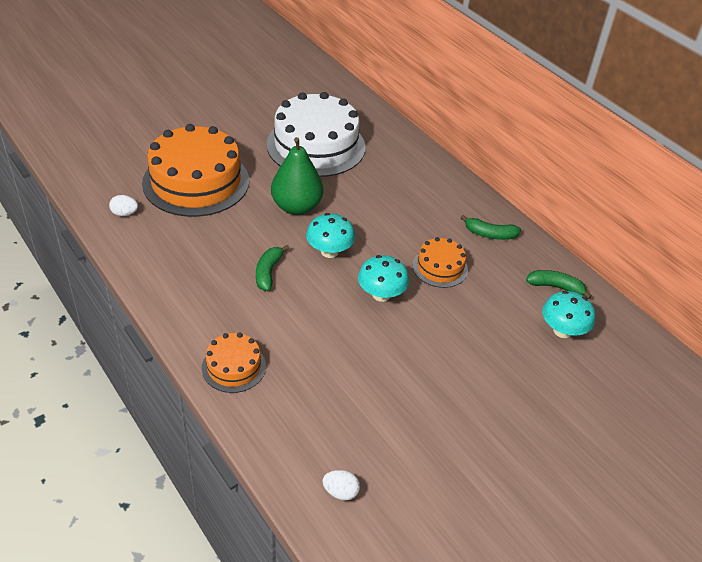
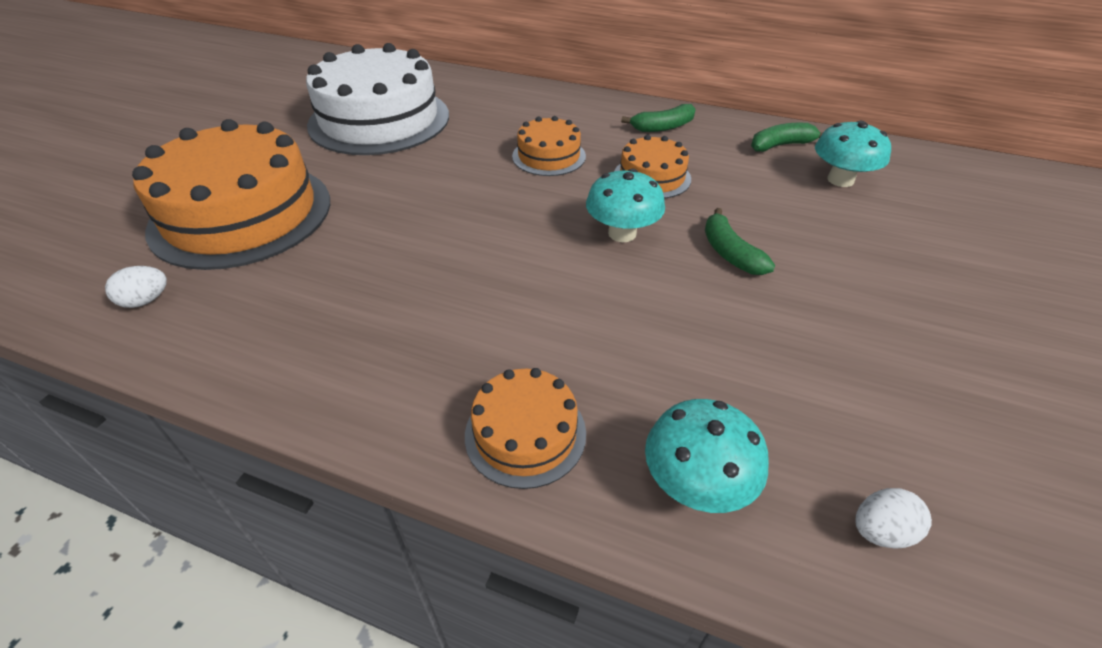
camera: 30 degrees left, 0 degrees up
green banana [256,245,290,291] -> green banana moved to [705,208,775,275]
green pear [271,137,323,215] -> none
turquoise mushroom [306,213,355,258] -> turquoise mushroom moved to [645,399,769,513]
none -> orange cake [512,116,586,176]

